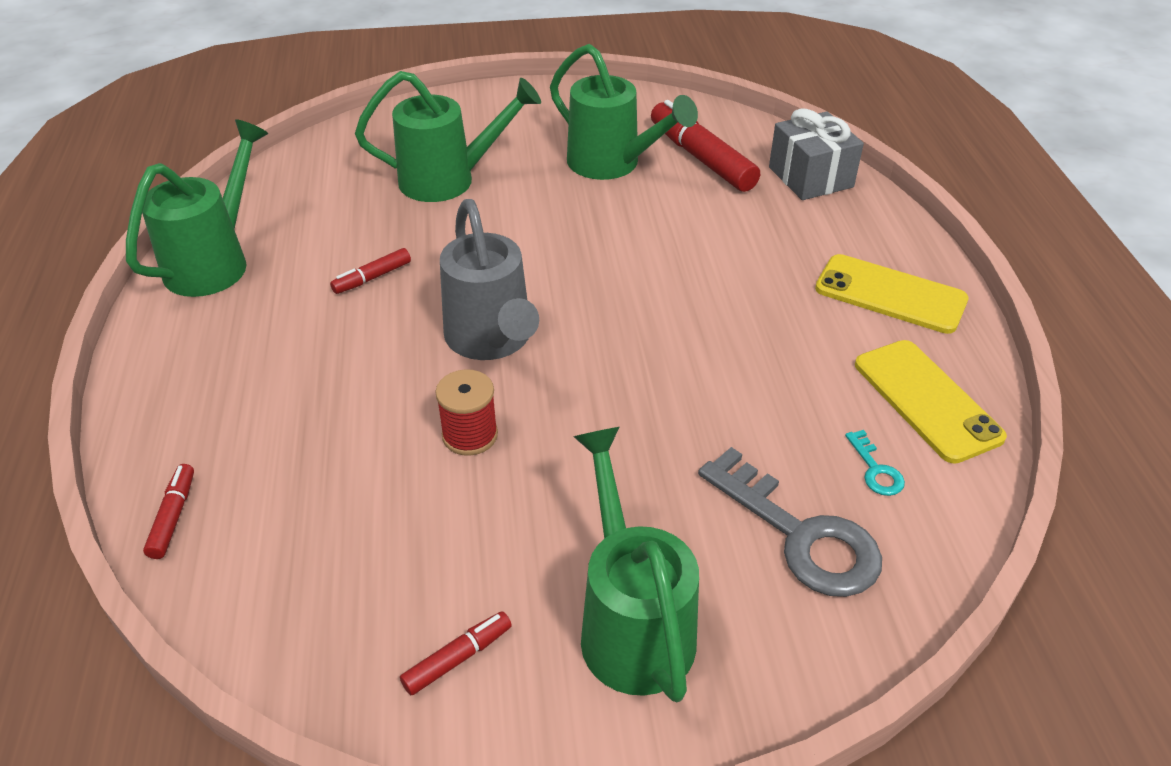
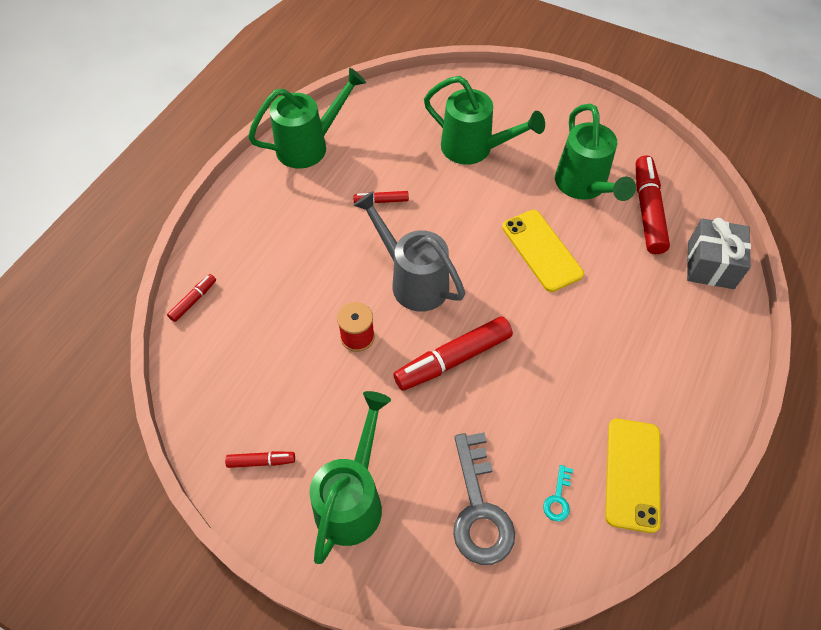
camera: 35 degrees right, 15 degrees up
grey watering can [440,199,539,360] -> grey watering can turned 120 degrees clockwise [353,191,465,312]
yellow phone [815,254,969,334] -> yellow phone moved to [502,210,584,292]
none -> red marker [393,316,513,391]

